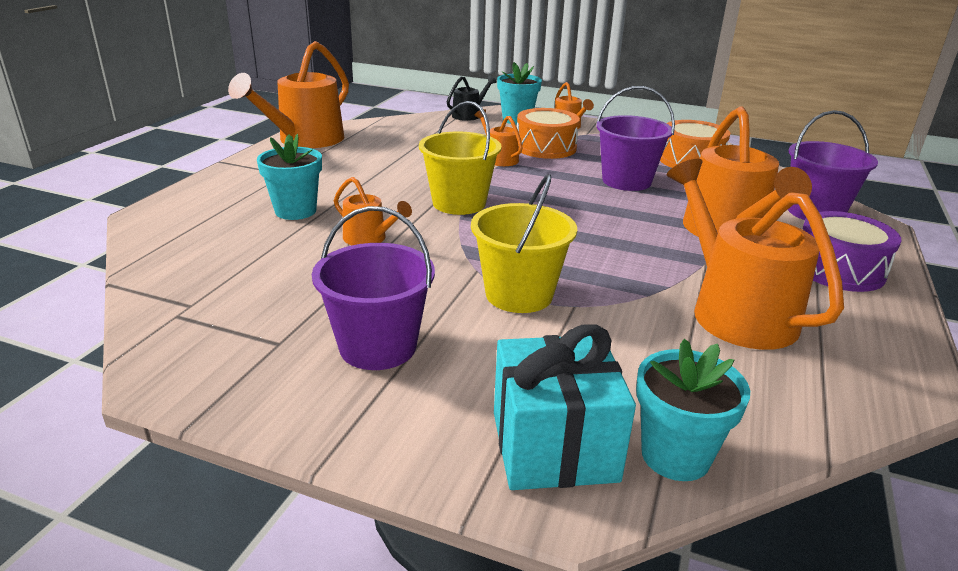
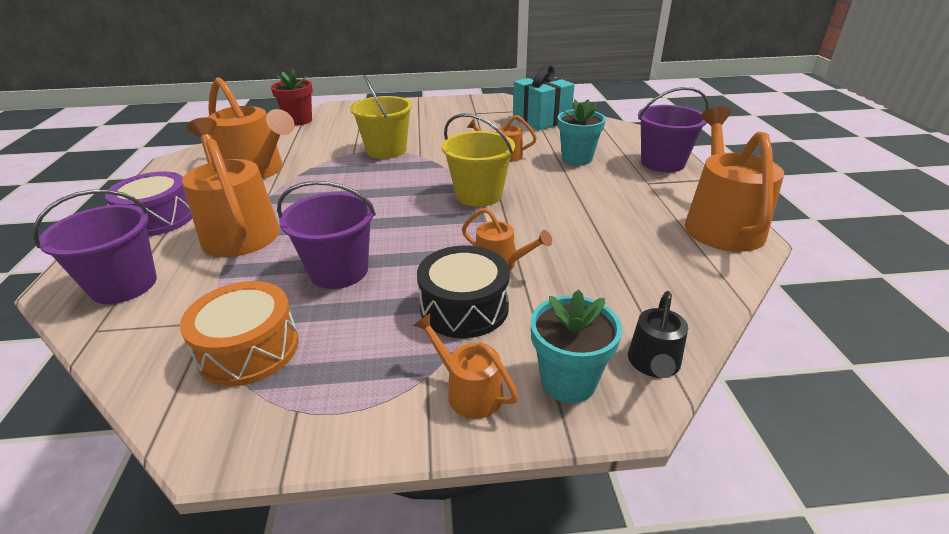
camera: 155 degrees right, 5 degrees up
purple bucket [312,206,435,370] -> purple bucket moved to [638,87,709,172]
turquoise gift [494,324,636,490] -> turquoise gift moved to [513,64,575,130]
orange drum [517,108,580,159] -> black drum [417,245,510,338]
turquoise flower pot [636,339,750,481] -> red flower pot [271,69,313,126]

